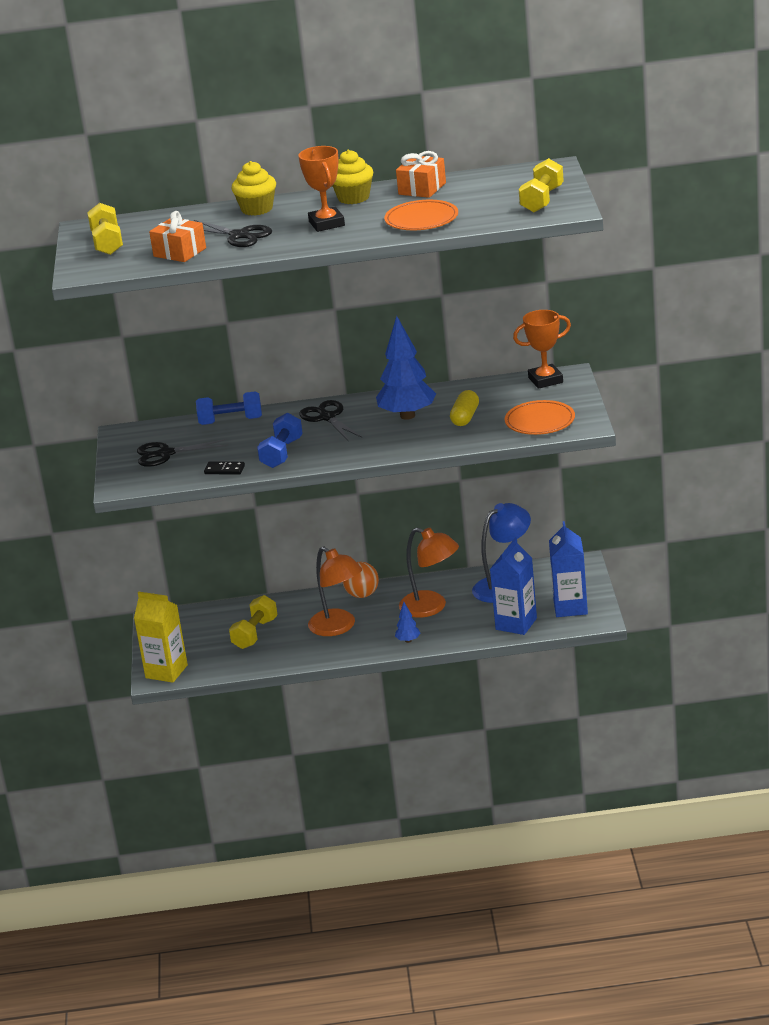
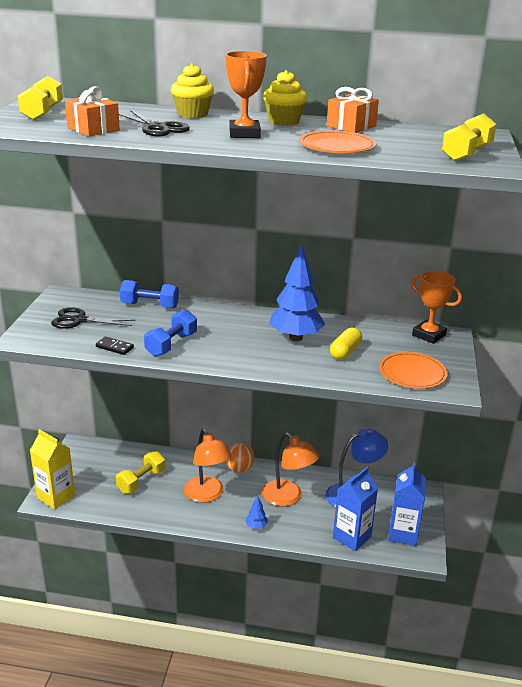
camera: 10 degrees right, 0 degrees up
black scissors [299,400,362,442] -> none
orange trophy [513,310,571,389] -> orange trophy turned 45 degrees clockwise [411,271,462,344]

